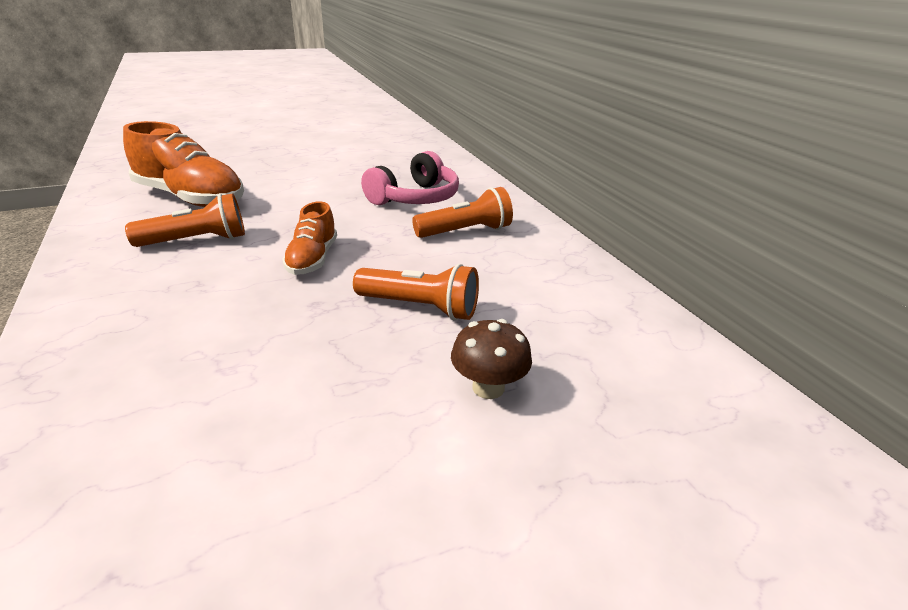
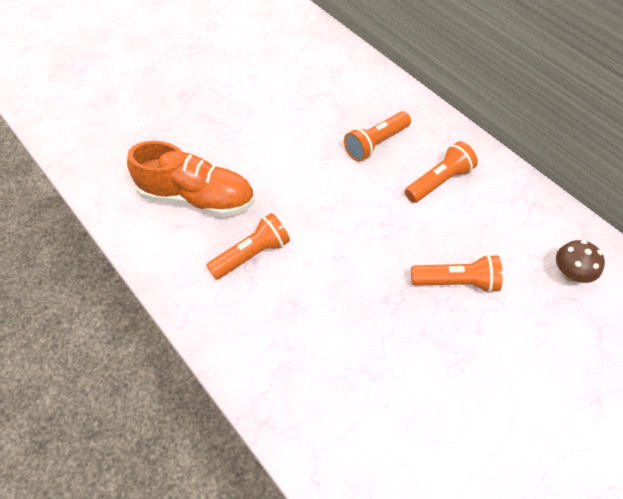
camera: 15 degrees left, 25 degrees up
orange shoe [282,201,337,275] -> none
pink headphones [361,151,459,205] -> orange flashlight [344,111,411,162]
brown mushroom [451,319,532,399] -> brown mushroom moved to [556,240,605,283]

